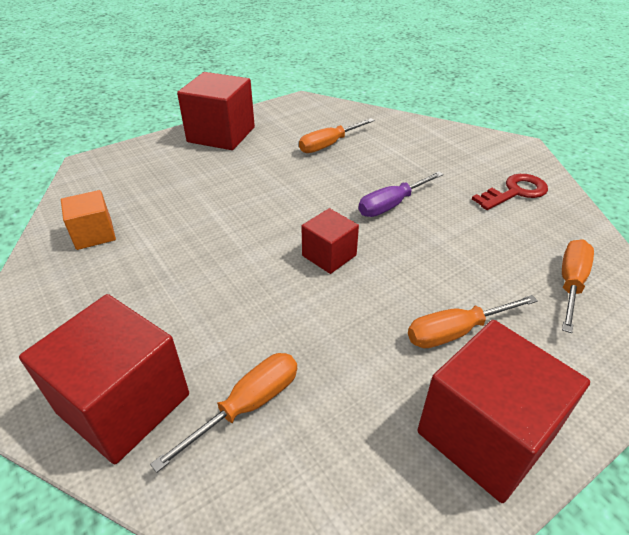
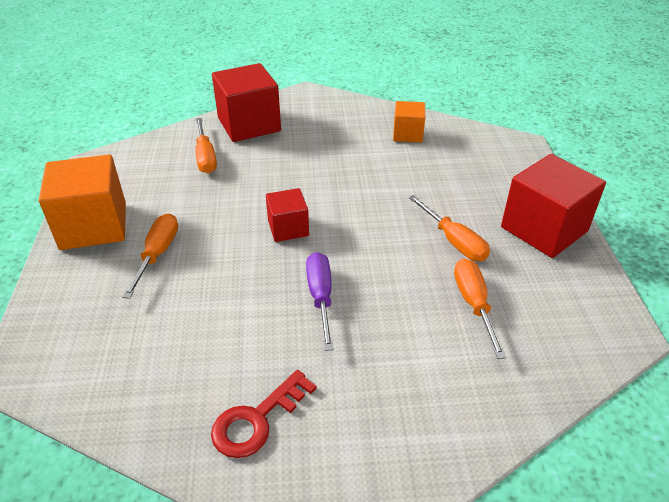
camera: 120 degrees right, 0 degrees up
red cube [417,320,590,503] -> orange cube [39,154,126,250]
red key [472,174,548,210] -> red key turned 45 degrees clockwise [211,370,317,458]
orange screwdriver [562,239,594,333] -> orange screwdriver moved to [409,195,490,261]

